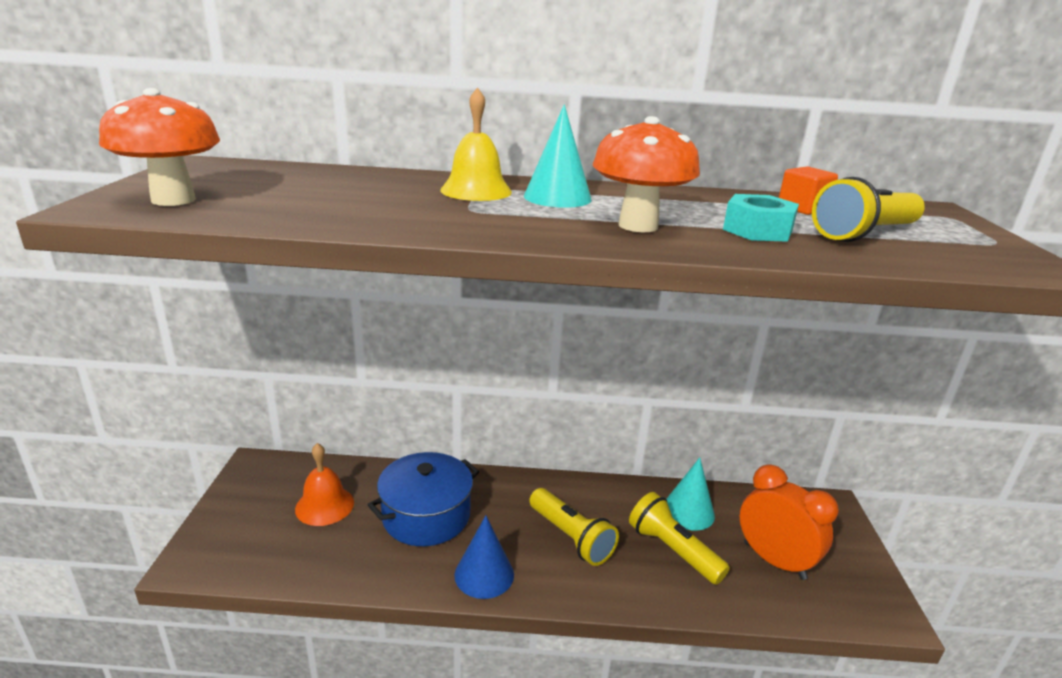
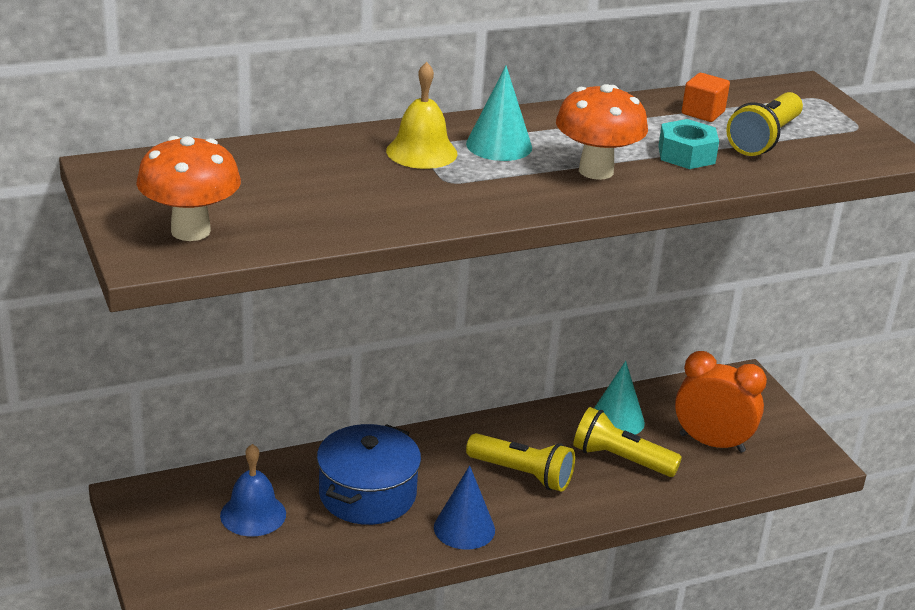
camera: 25 degrees left, 5 degrees up
orange bell [295,443,354,526] -> blue bell [220,444,286,536]

